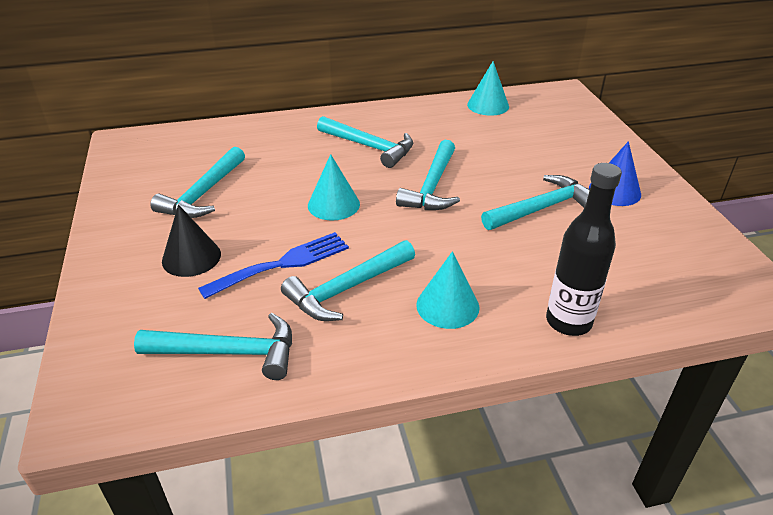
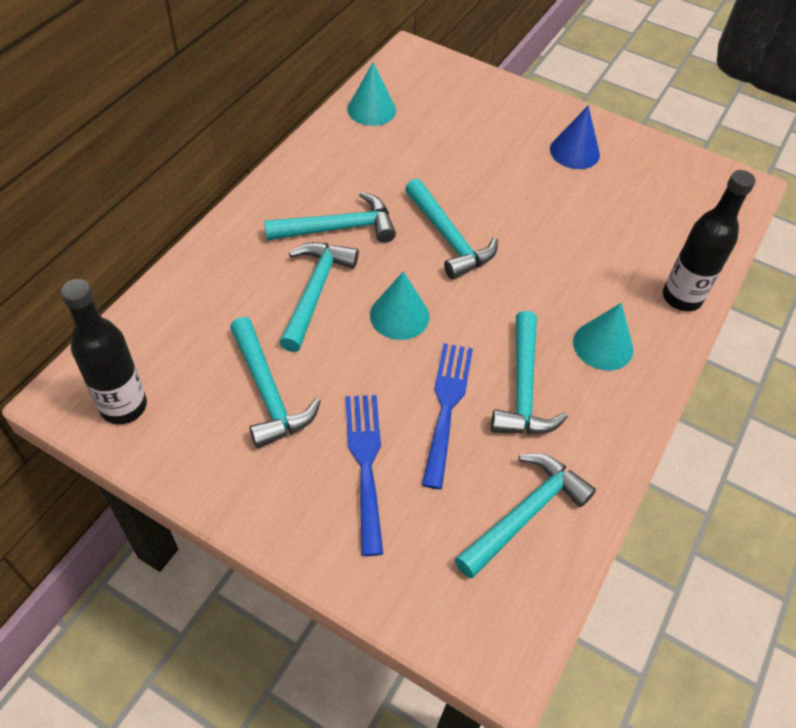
camera: 50 degrees left, 15 degrees up
black cone [162,205,221,277] -> blue fork [345,395,383,556]
turquoise hammer [481,175,590,230] -> turquoise hammer moved to [279,242,359,352]
none -> black bottle [60,279,147,424]

